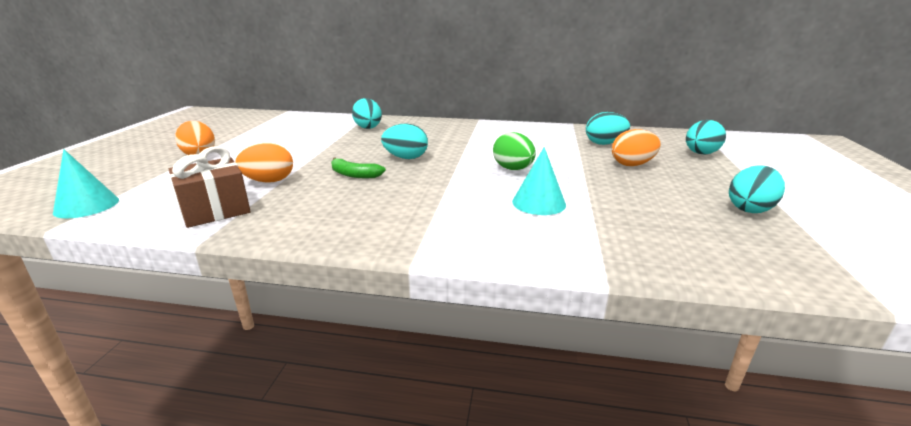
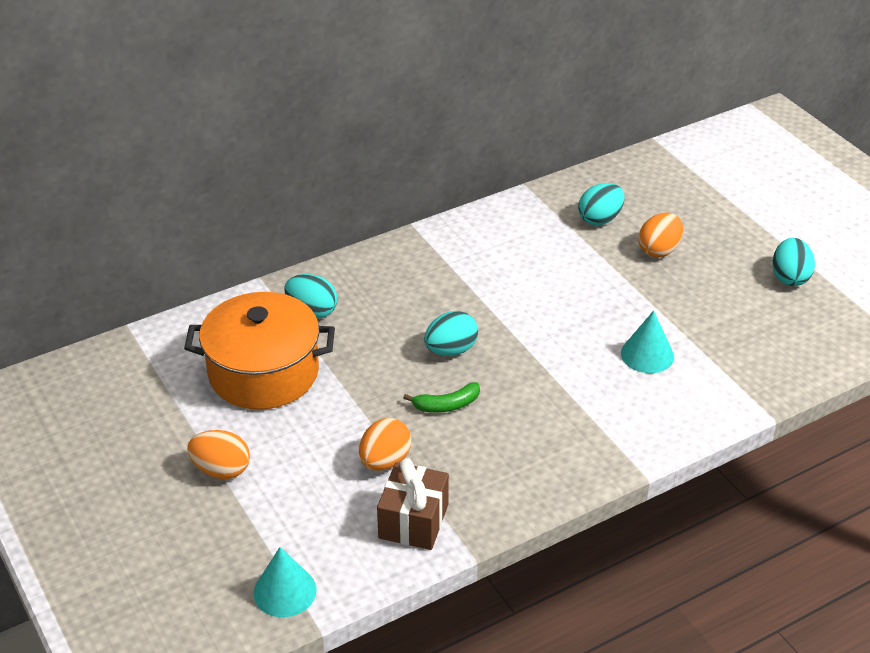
camera: 40 degrees left, 15 degrees up
green egg [493,132,536,170] -> none
turquoise egg [686,120,726,154] -> none
none -> orange pot [184,292,335,410]

